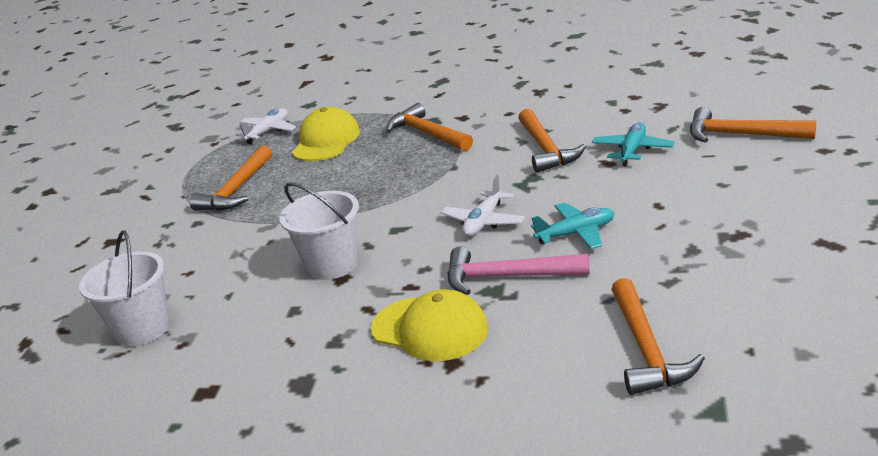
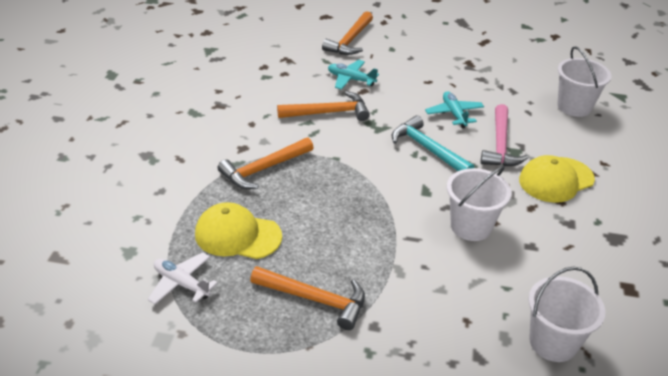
camera: 95 degrees left, 10 degrees up
yellow cap [371,289,488,361] -> yellow cap turned 150 degrees counterclockwise [519,155,595,203]
white plane [441,175,525,236] -> turquoise hammer [391,115,474,171]
orange hammer [611,278,705,395] -> white bucket [557,46,611,117]

